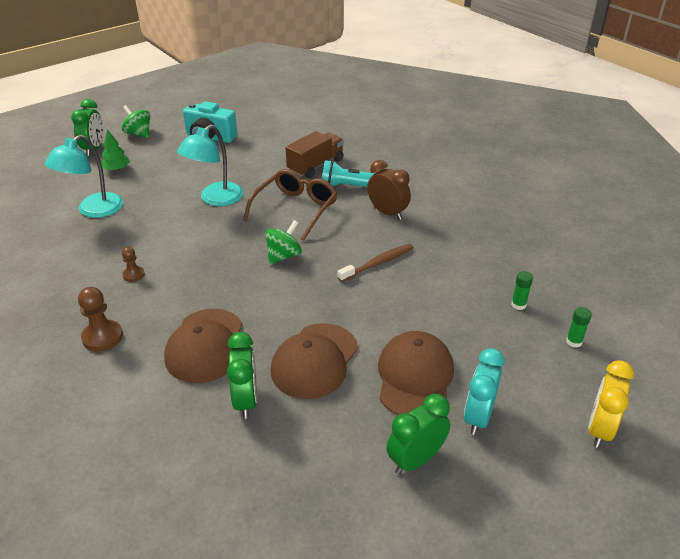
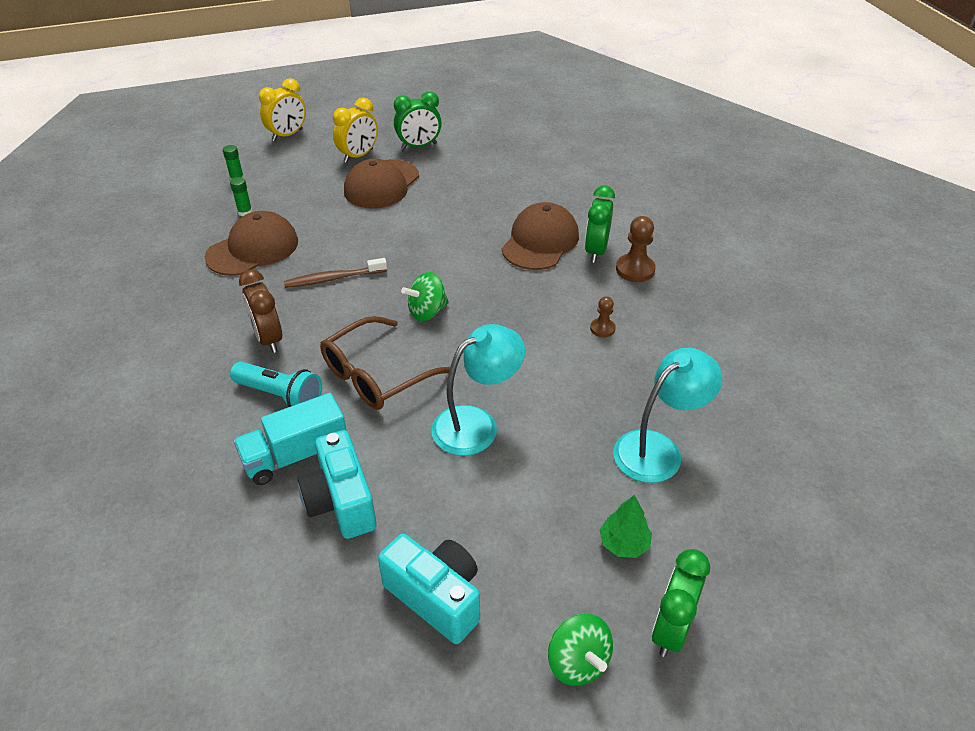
camera: 160 degrees left, 5 degrees up
green clock [227,332,257,419] -> green clock moved to [585,185,615,263]
brown cap [271,323,358,399] -> brown cap moved to [205,211,298,276]
brown truck [286,131,344,178] -> turquoise truck [234,393,347,485]
turquoise clock [464,348,505,435] -> yellow clock [333,98,378,163]
none -> turquoise camera [297,430,377,539]

